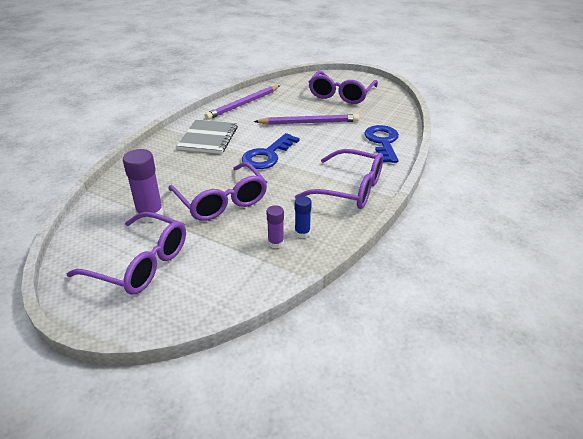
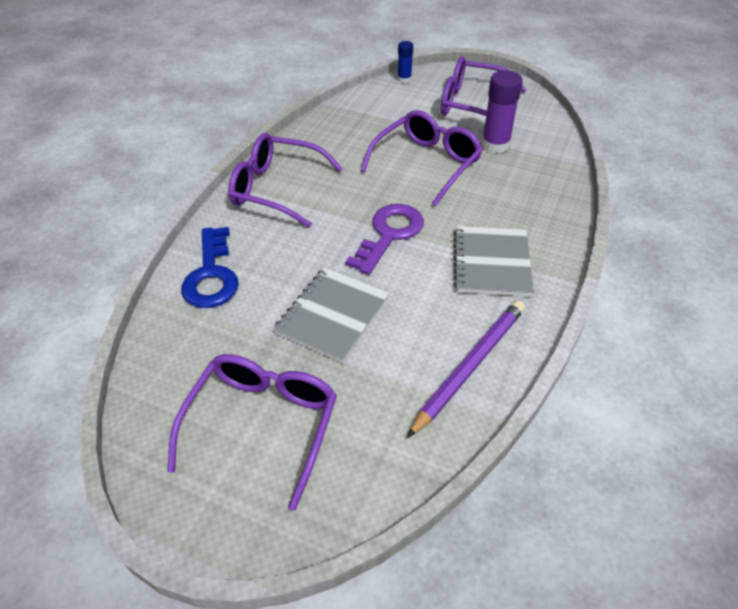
camera: 175 degrees right, 10 degrees up
purple glasses [168,162,267,221] -> purple glasses turned 75 degrees clockwise [360,110,483,206]
blue key [242,133,300,169] -> purple key [346,204,424,275]
purple pencil [254,114,359,125] -> grey notebook [273,267,390,363]
purple glue stick [266,205,284,248] -> none
blue glue stick [295,196,312,238] -> blue glue stick moved to [398,41,413,83]

